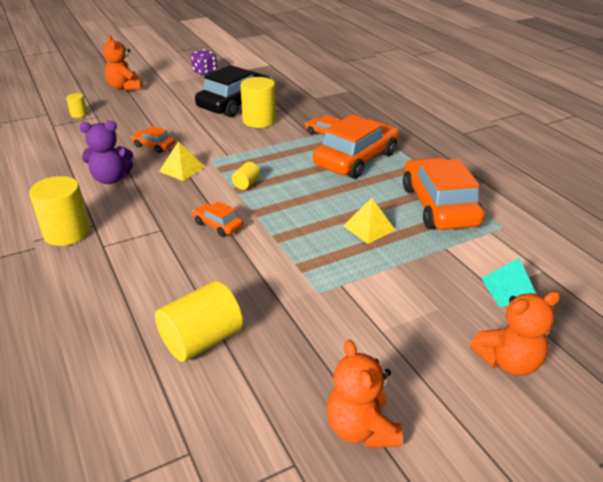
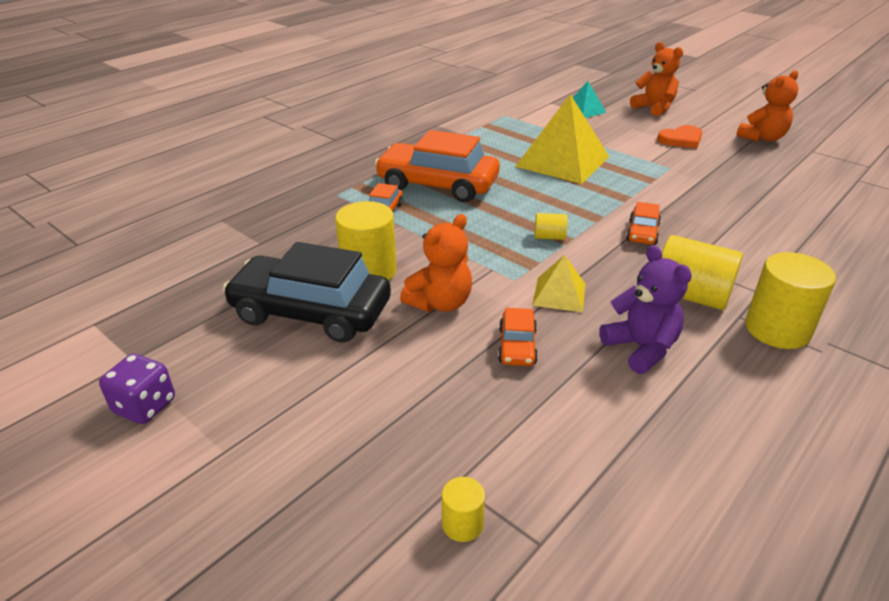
camera: 110 degrees left, 0 degrees up
orange teddy bear [103,35,142,91] -> orange teddy bear moved to [400,214,472,312]
yellow cylinder [155,281,243,362] -> yellow cylinder moved to [662,235,743,310]
yellow pyramid [343,198,395,244] -> yellow pyramid [515,94,609,184], size x1.97
orange car [403,157,485,230] -> none
none -> orange heart [657,125,702,149]

